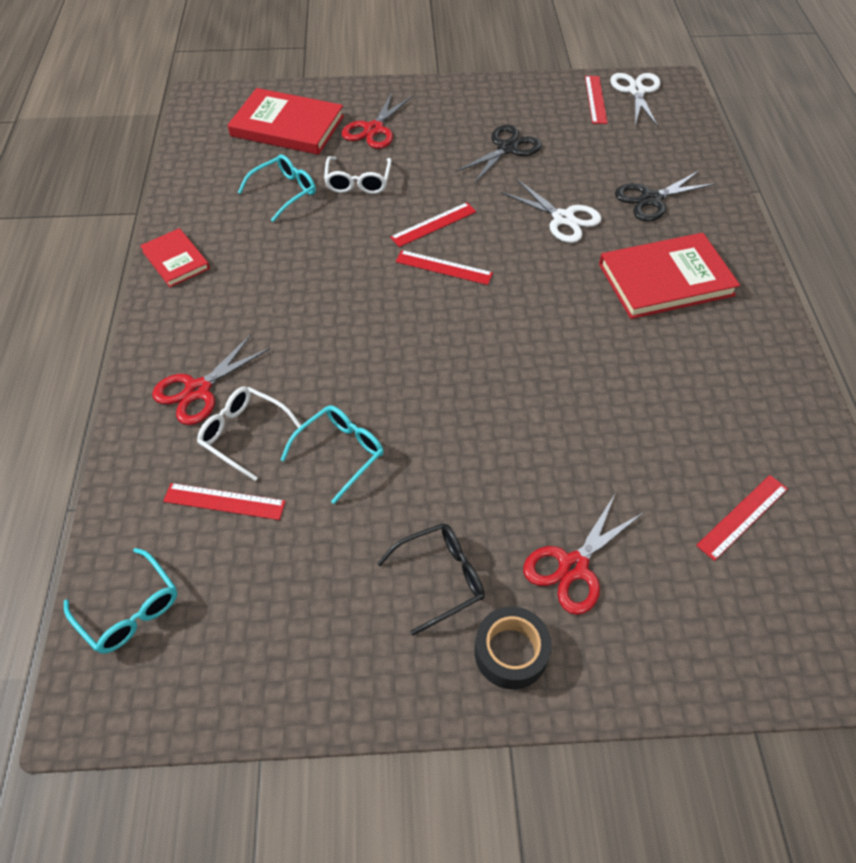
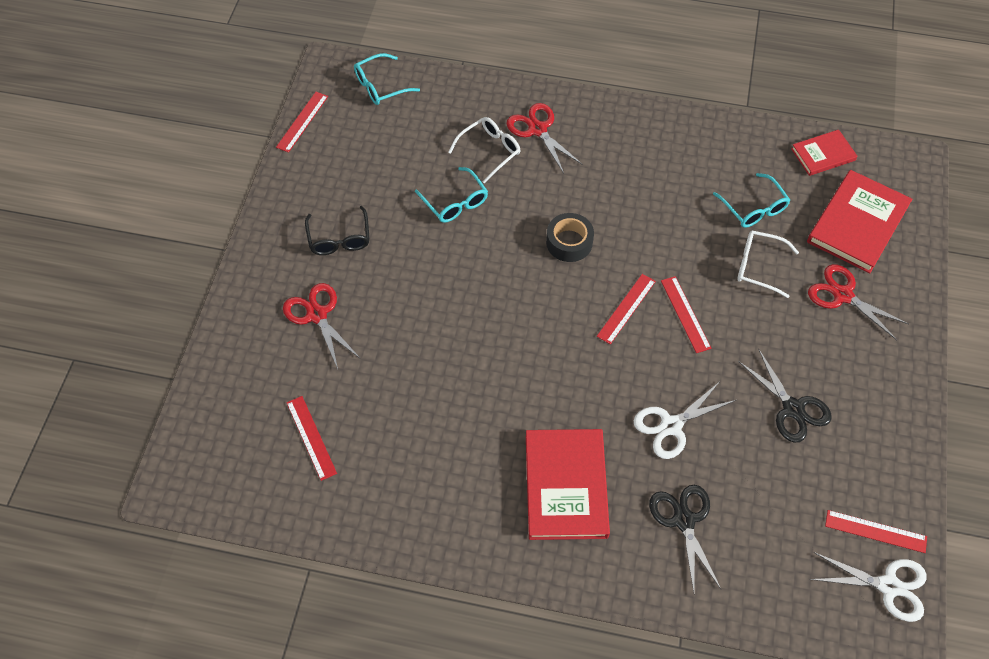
camera: 105 degrees right, 5 degrees up
red book [140,228,210,287] -> red book moved to [791,130,858,176]
red ruler [163,483,286,520] -> red ruler moved to [276,92,328,153]
black tape [474,607,552,689] -> black tape moved to [546,213,594,262]

